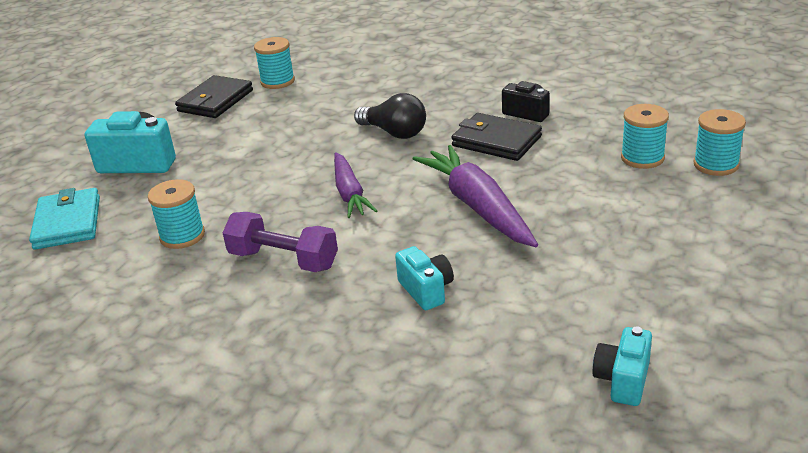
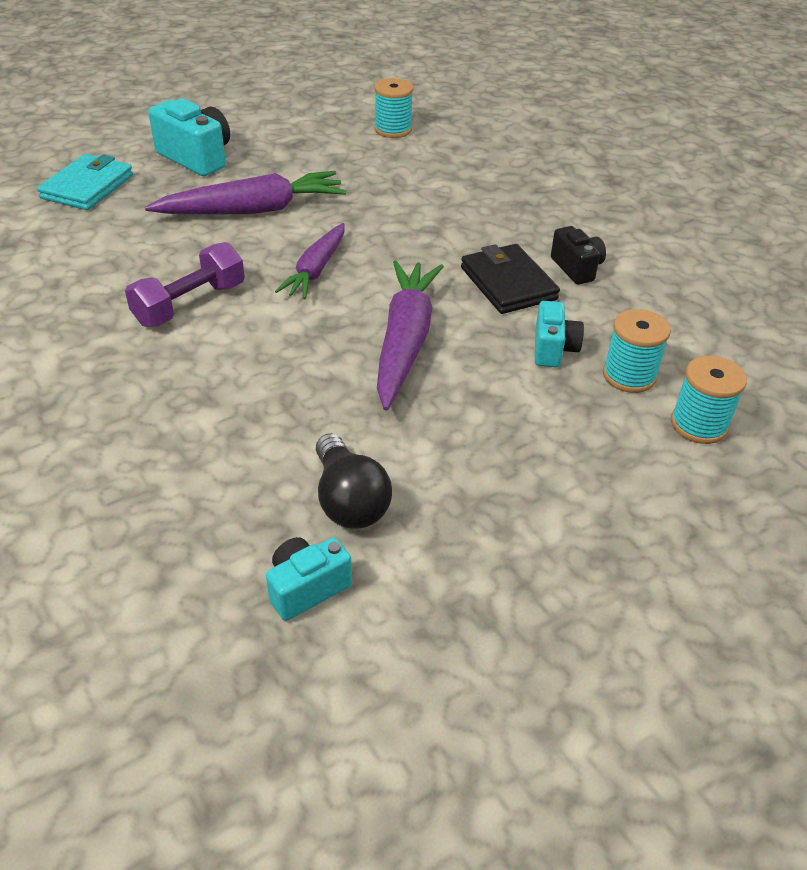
camera: 30 degrees right, 10 degrees up
turquoise spool [148,179,205,249] -> none
black wallet [175,75,253,118] -> none
purple dumbbell [223,212,338,272] -> purple dumbbell turned 75 degrees clockwise [125,242,245,327]
black light bulb [354,93,426,139] -> black light bulb moved to [316,433,392,529]
turquoise camera [395,246,454,310] -> turquoise camera moved to [535,301,584,367]
none -> purple carrot [145,171,346,214]

